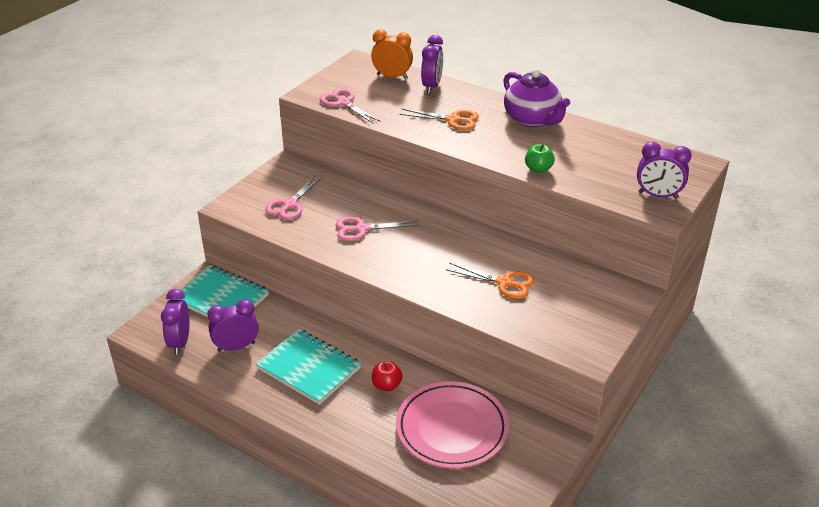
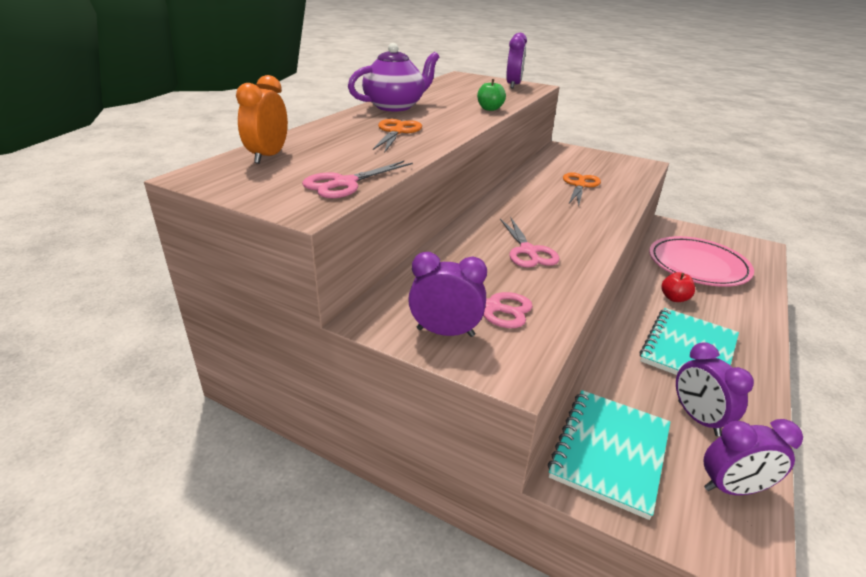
camera: 95 degrees left, 5 degrees down
purple clock [421,35,443,93] -> purple clock moved to [408,252,487,337]

